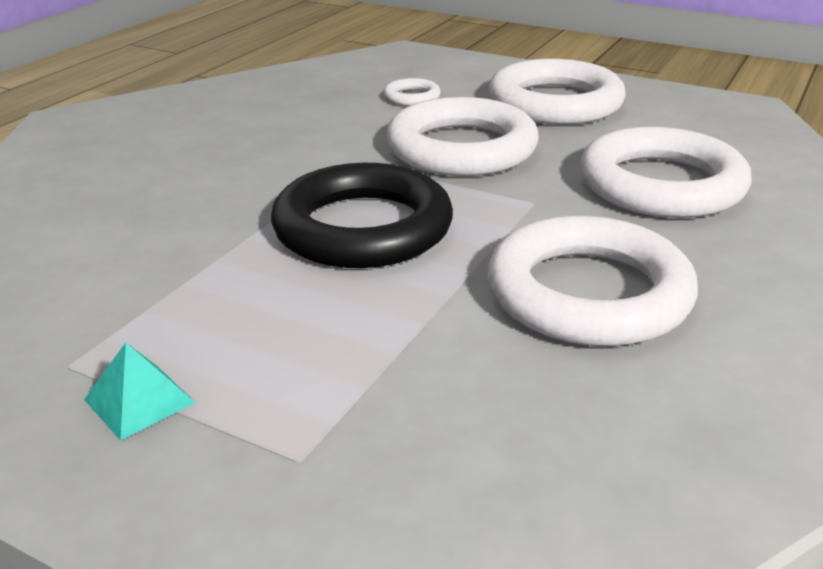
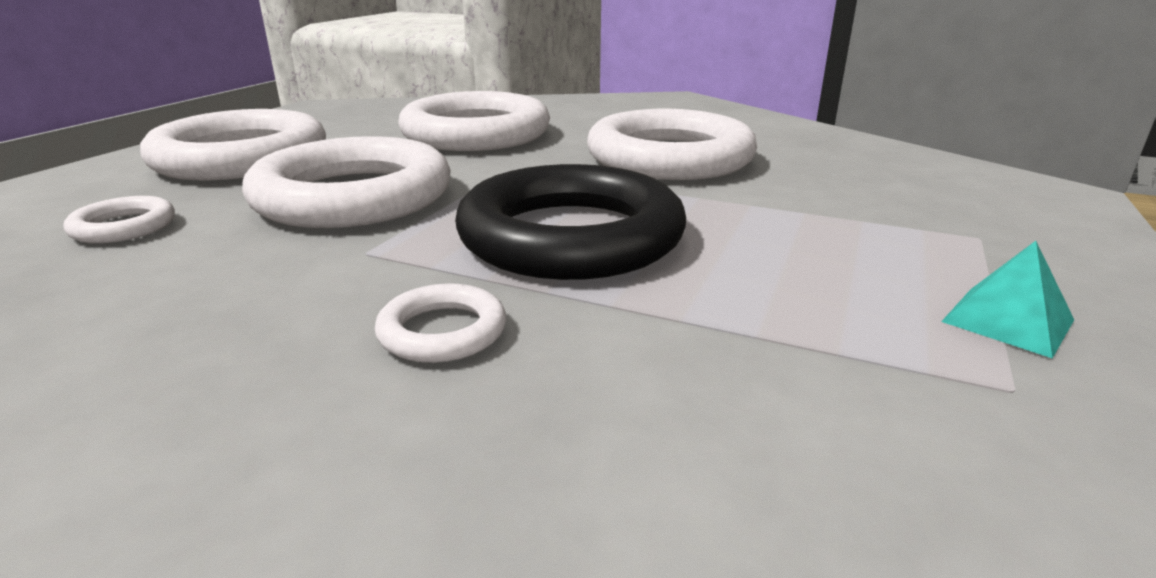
camera: 95 degrees left, 5 degrees down
none -> white ring [375,284,506,363]

